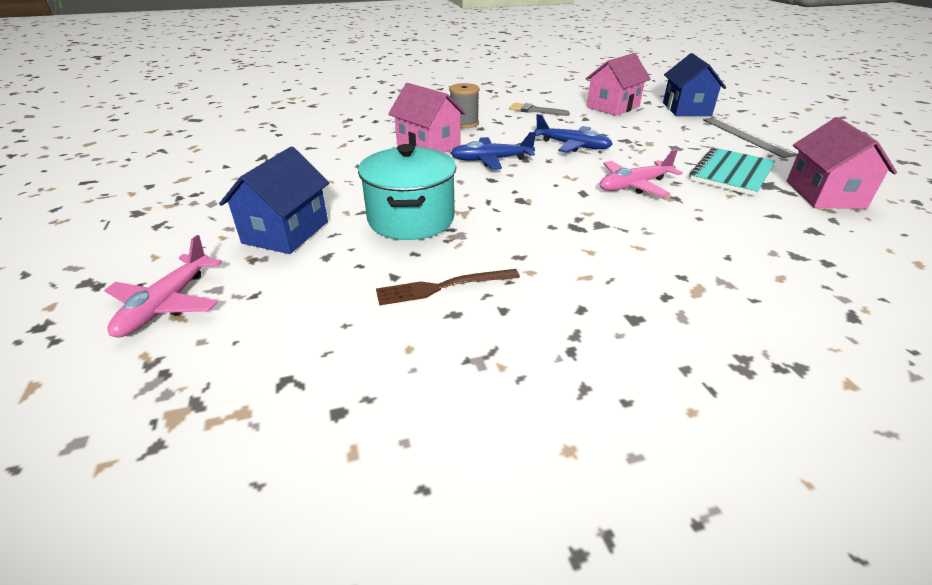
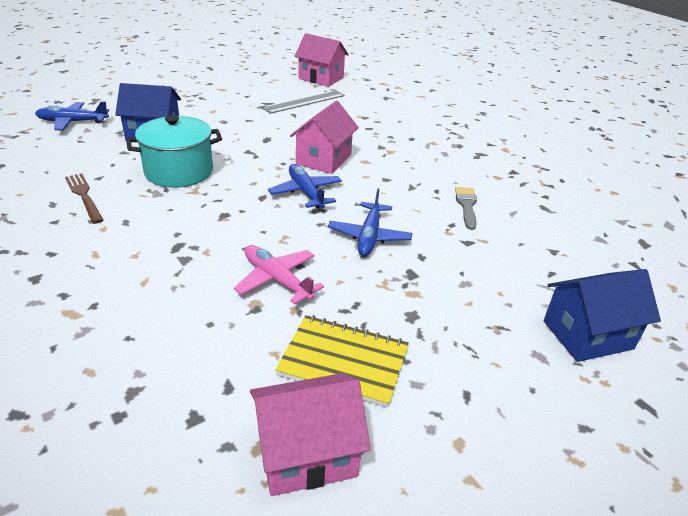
camera: 70 degrees right, 0 degrees up
pink plane [104,235,222,337] -> blue plane [35,101,109,130]
grey spool [449,83,480,128] -> none
pink house [586,53,651,116] -> pink house moved to [295,33,349,87]
turquoise notebook [690,147,775,196] -> yellow notebook [275,315,409,407]
grey ruler [703,117,797,158] -> grey ruler moved to [263,91,345,114]

